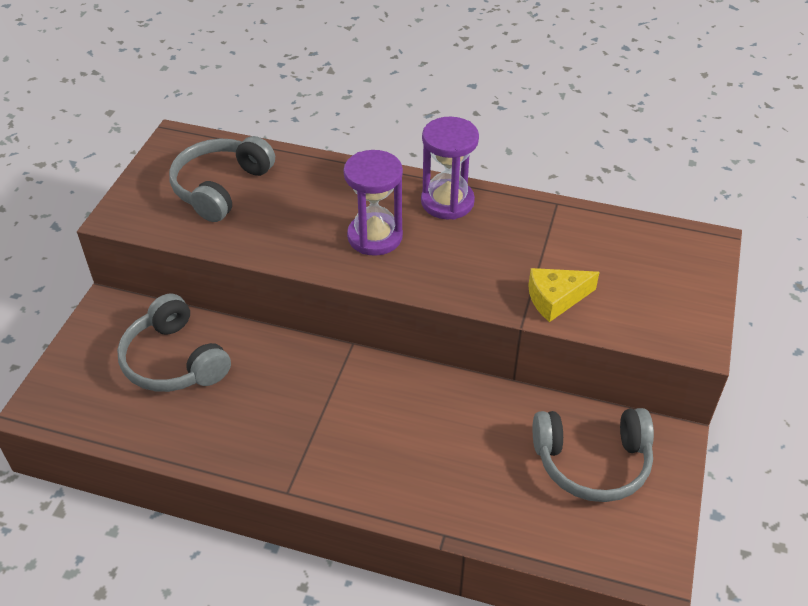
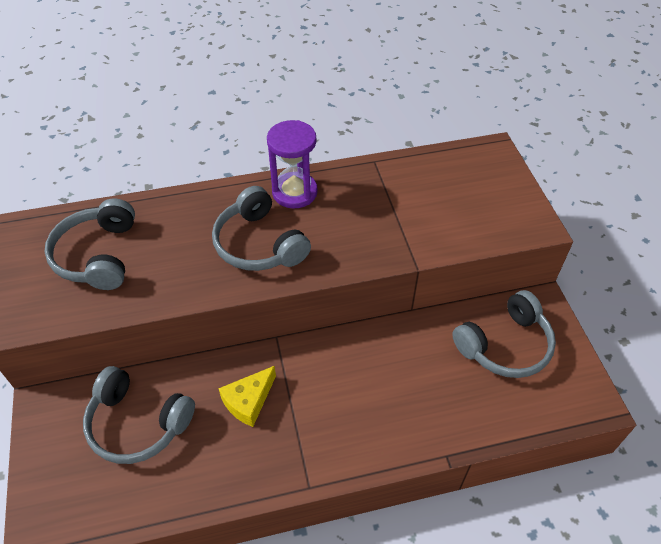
camera: 30 degrees left, 5 degrees up
purple hourglass [344,150,403,256] -> grey headphones [212,186,311,271]
yellow cheese [528,268,600,322] -> yellow cheese moved to [218,366,276,427]

